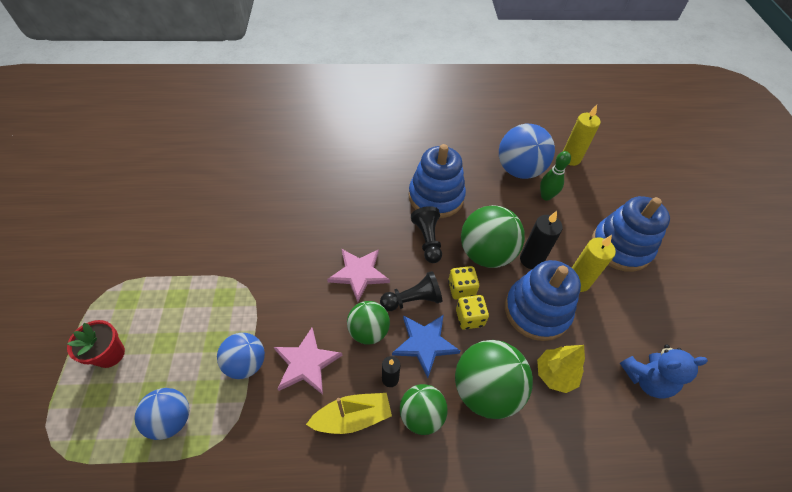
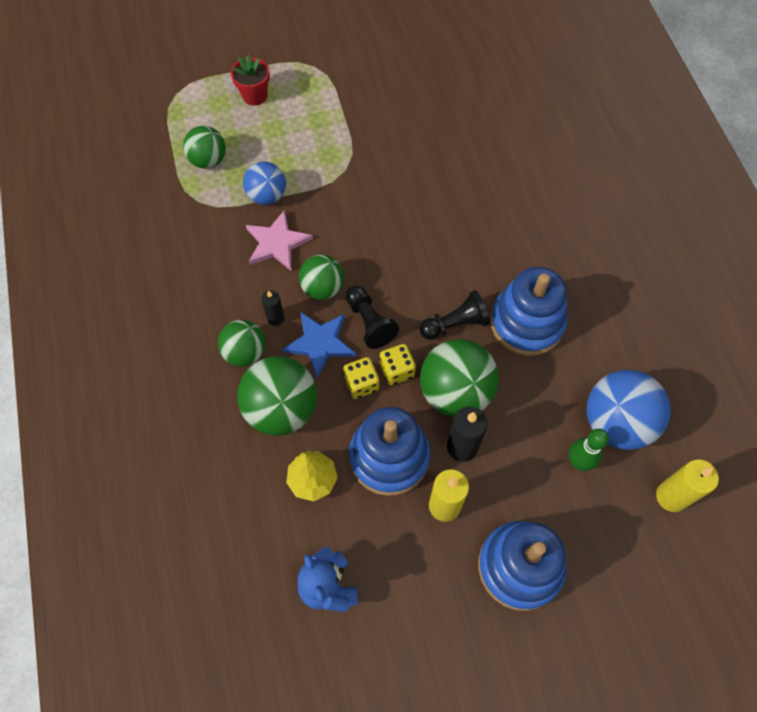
camera: 80 degrees right, 10 degrees up
blue ball [134,388,189,440] -> green ball [183,126,226,169]
yellow boat [306,393,392,434] -> none
pink star [327,249,390,302] -> none

